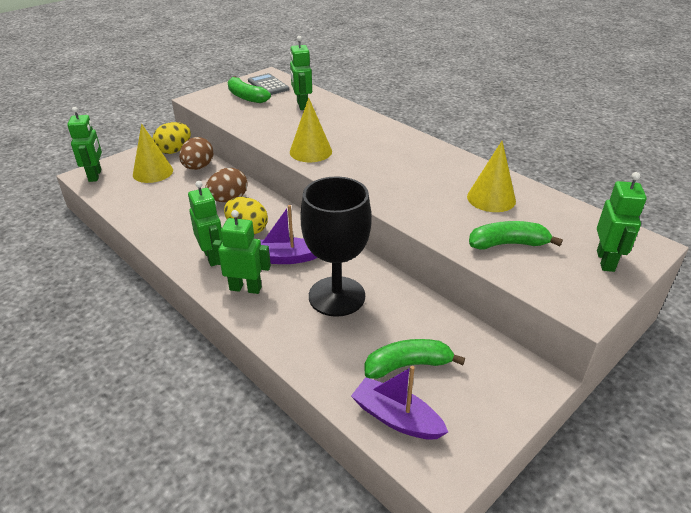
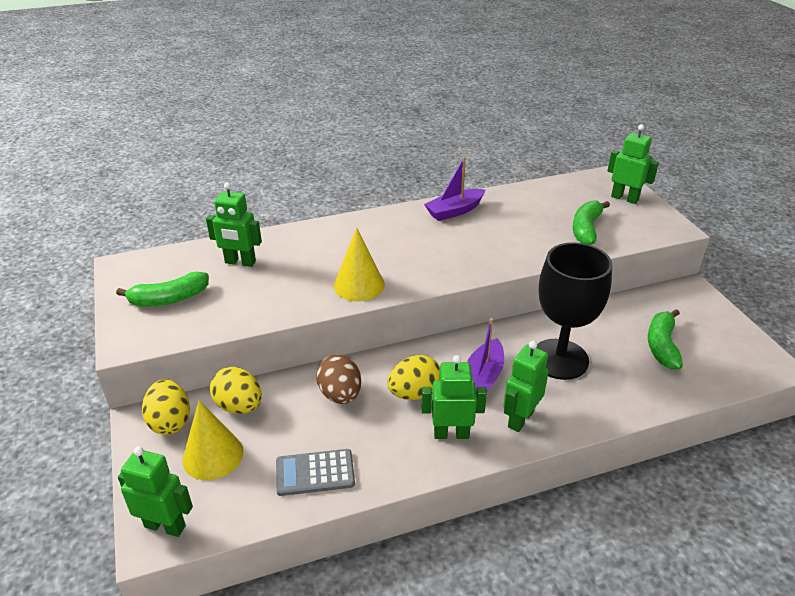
camera: 65 degrees left, 0 degrees up
brown egg [179,137,213,170] -> yellow egg [210,367,262,414]
grey calculator [248,73,289,95] -> grey calculator moved to [276,449,355,496]
purple boat [351,366,448,440] -> purple boat moved to [424,156,485,221]
yellow cone [467,141,516,212] -> none

